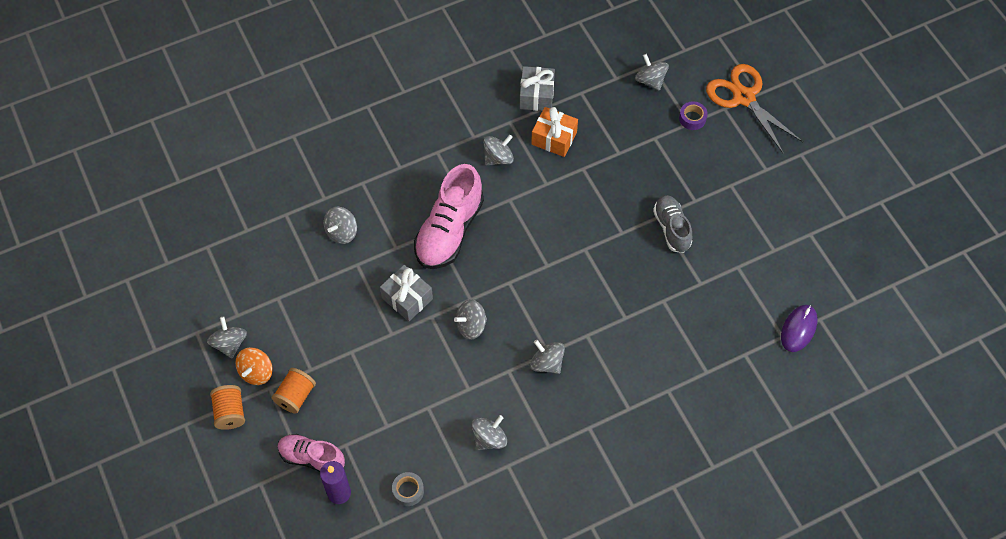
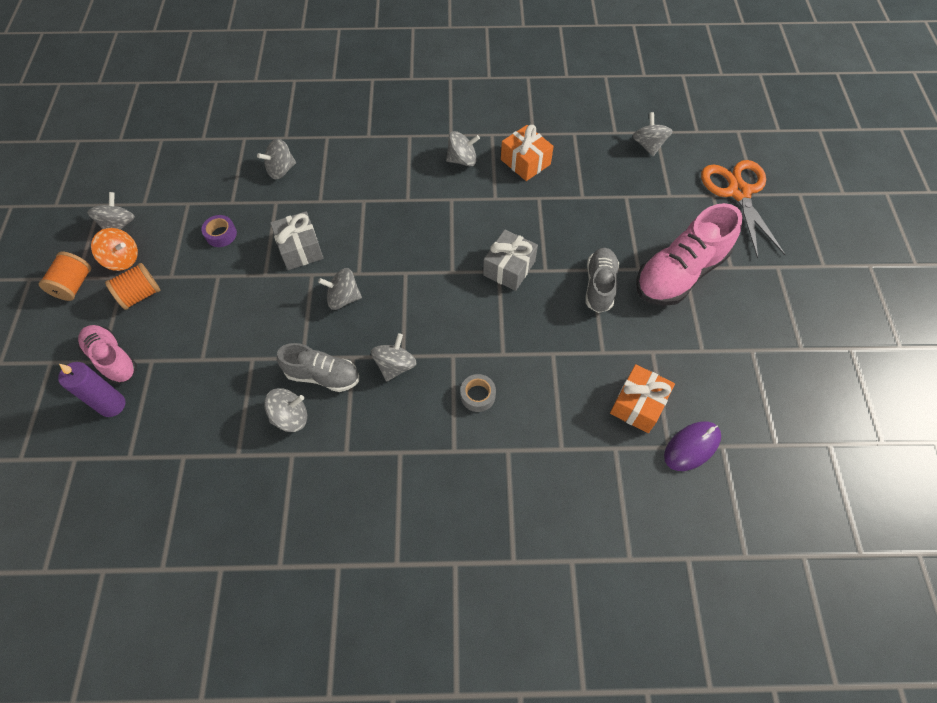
camera: 25 degrees right, 0 degrees up
orange spinning top [236,348,273,385] -> orange spinning top turned 120 degrees counterclockwise [91,228,138,271]
grey tape [392,472,424,506] -> grey tape moved to [460,374,496,412]
pink shoe [414,164,484,269] -> pink shoe moved to [636,203,743,306]
grey gift [519,66,555,111] -> grey gift moved to [483,230,538,291]
grey spinning top [530,340,565,374] -> grey spinning top turned 45 degrees clockwise [371,333,416,381]
purple tape [679,102,708,130] -> purple tape moved to [201,215,237,247]
none -> grey shoe [277,343,359,392]
none -> orange gift [610,364,675,433]

